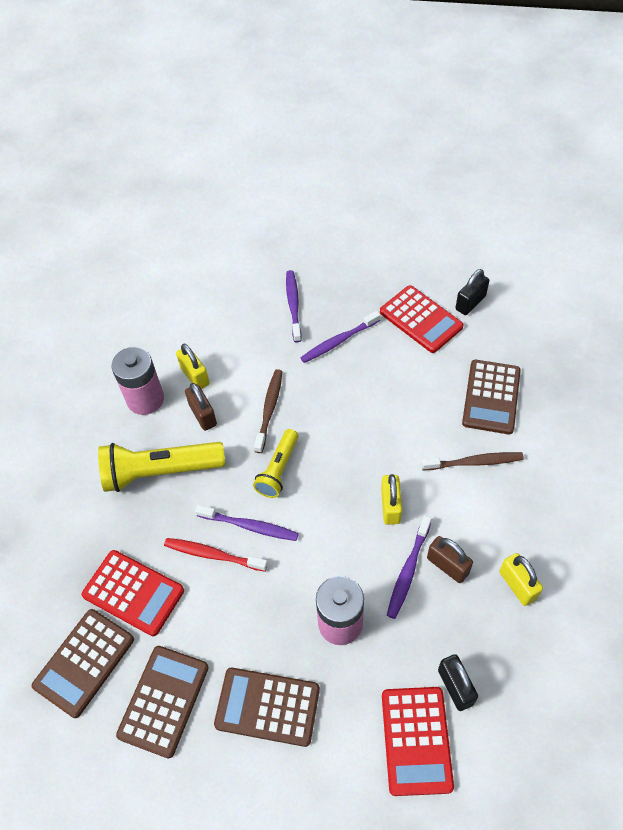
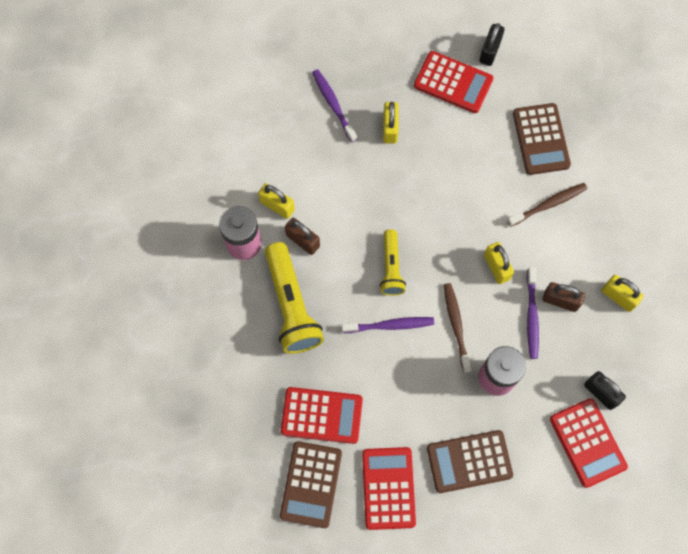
camera: 25 degrees left, 15 degrees up
yellow flashlight [98,442,225,492] -> yellow flashlight turned 75 degrees counterclockwise [265,242,324,354]
brown calculator [116,646,209,758] -> red calculator [362,447,416,530]
red toothbrush [164,538,268,572] -> none
brown toothbrush [254,369,283,453] -> brown toothbrush moved to [444,283,472,373]
purple toothbrush [300,311,380,363] -> yellow padlock [383,102,399,143]

